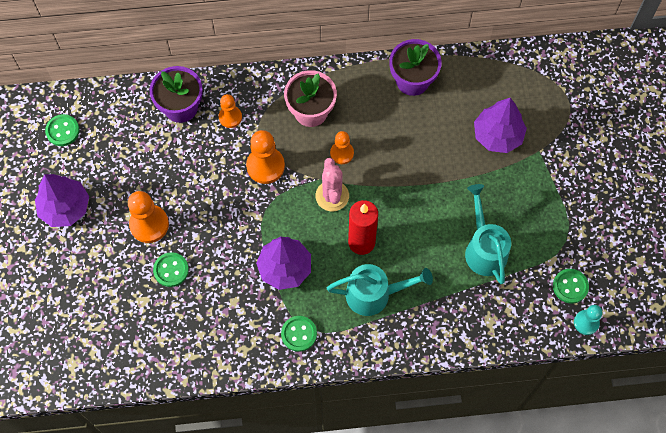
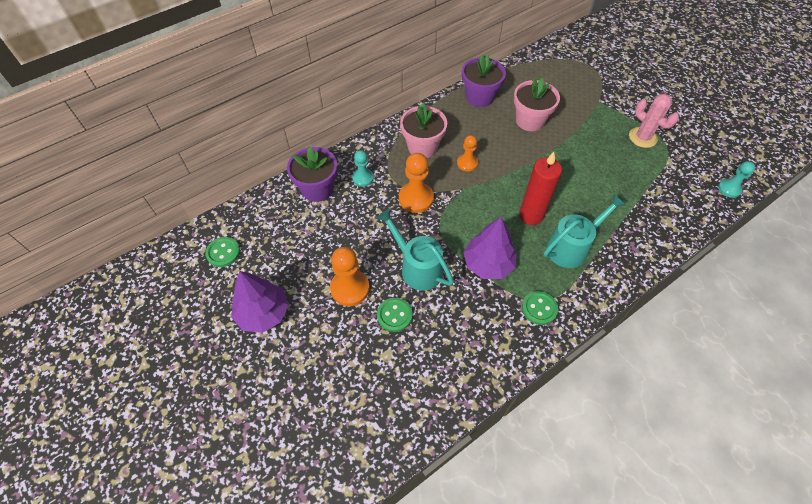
camera: 30 degrees left, 10 degrees down
orange pawn [219,94,242,128] -> turquoise pawn [352,150,374,187]
pink cactus [315,158,349,211] -> pink cactus moved to [629,94,679,148]
turquoise watering can [465,184,511,284] -> turquoise watering can moved to [377,209,454,290]
purple tree [474,98,527,153] -> none
green button [553,269,589,304] -> none
none -> pink flower pot [514,78,560,131]

